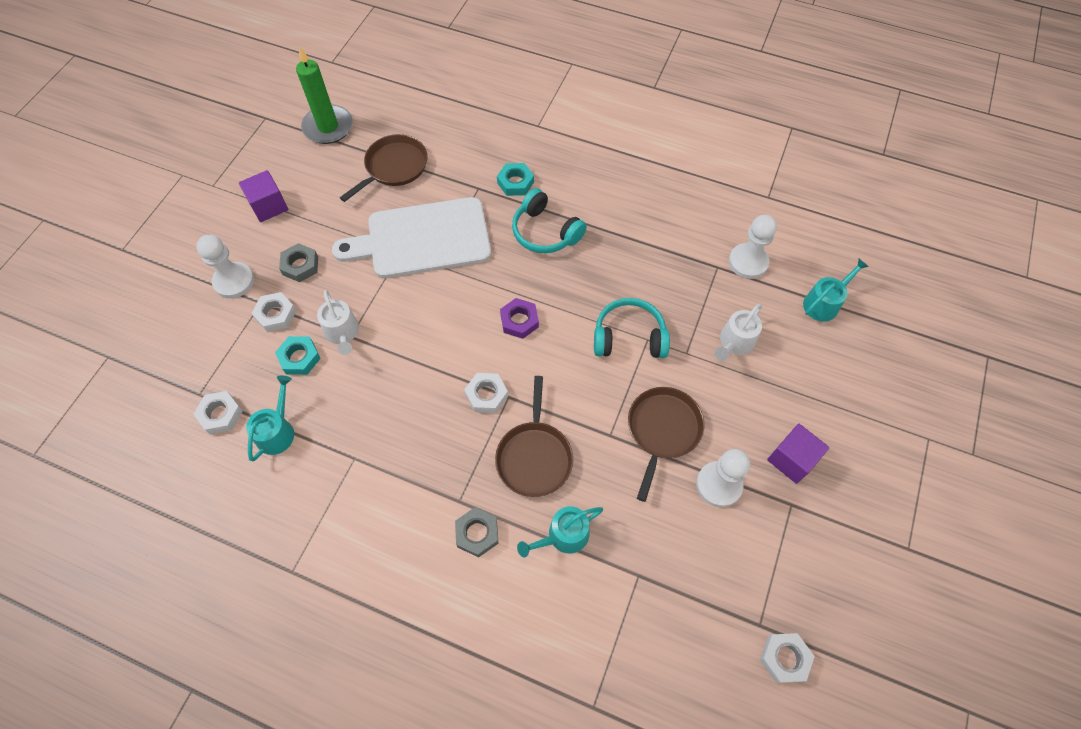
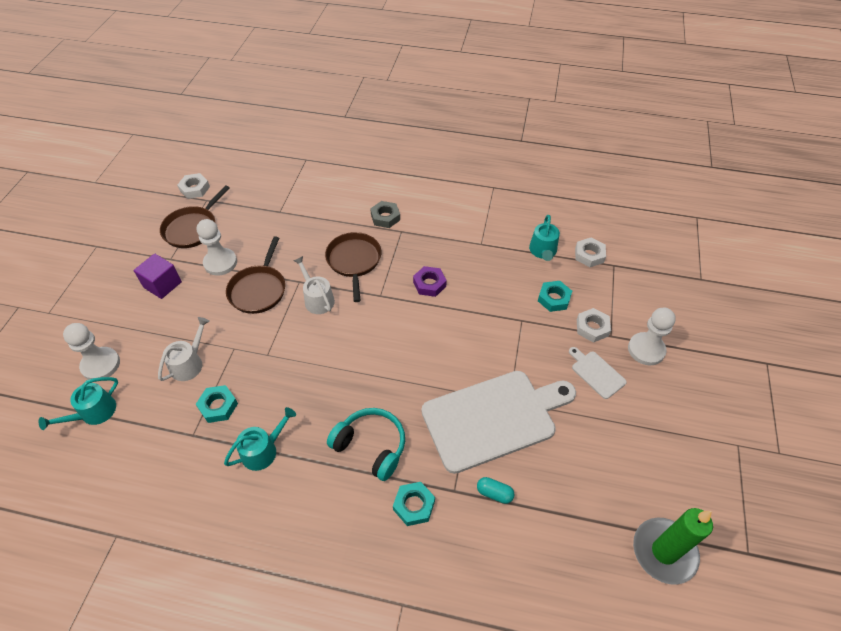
camera: 170 degrees right, 10 degrees down
purple cube [239,170,289,222] -> none
grey nut [279,243,318,282] -> white cutting board [569,347,627,399]
white watering can [317,290,359,355] -> white watering can moved to [294,256,335,314]
brown pan [340,134,427,202] -> brown pan moved to [160,185,230,248]
white nut [464,373,508,413] -> none
purple nut [500,298,539,339] -> purple nut moved to [413,266,447,297]
turquoise watering can [517,506,603,558] -> turquoise watering can moved to [224,407,296,471]
turquoise headphones [594,298,670,358] -> none
white pawn [729,215,777,279] -> white pawn moved to [63,323,120,380]
none -> turquoise nut [196,385,238,423]
none -> turquoise capsule [477,477,515,504]

